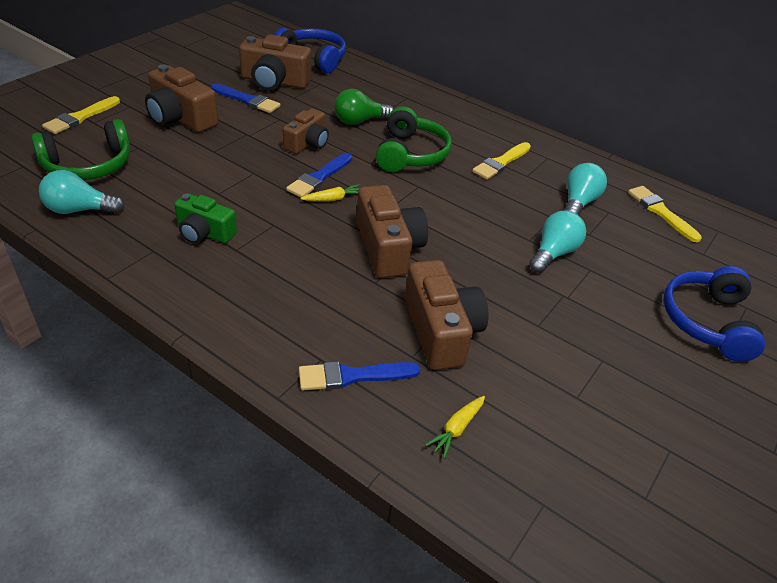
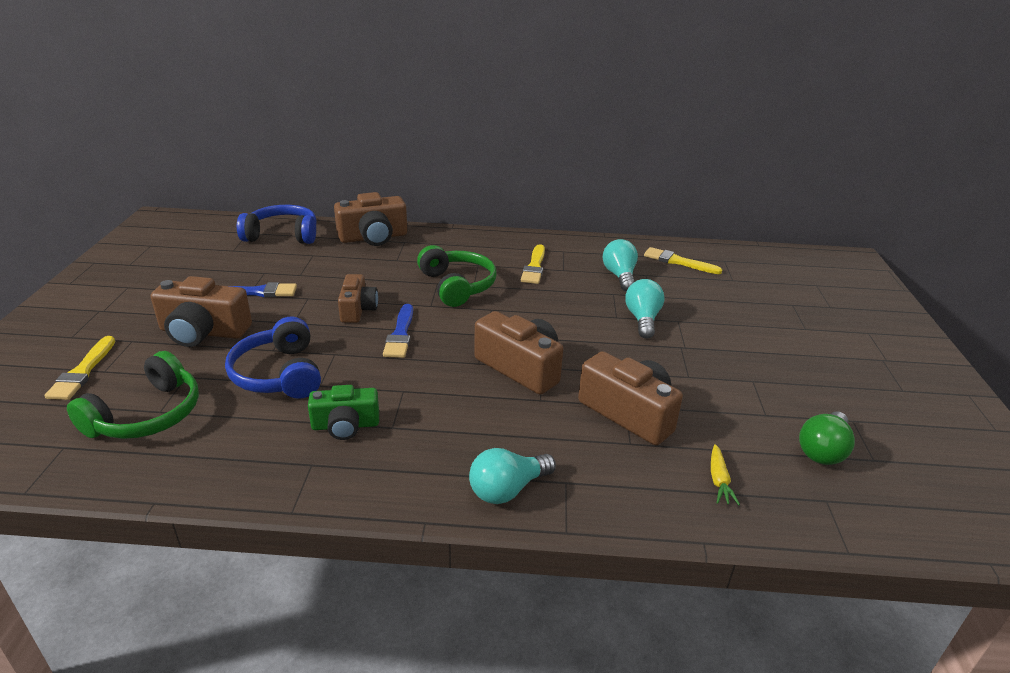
camera: 30 degrees left, 10 degrees down
turquoise light bulb [39,170,125,214] -> turquoise light bulb moved to [469,448,556,504]
brown camera [239,34,311,91] -> brown camera moved to [334,192,407,246]
blue brush [299,361,421,390] -> none
yellow carrot [300,184,360,201] -> none
green light bulb [334,89,394,125] -> green light bulb moved to [799,411,855,465]
blue headphones [663,266,766,362] -> blue headphones moved to [225,317,321,399]

